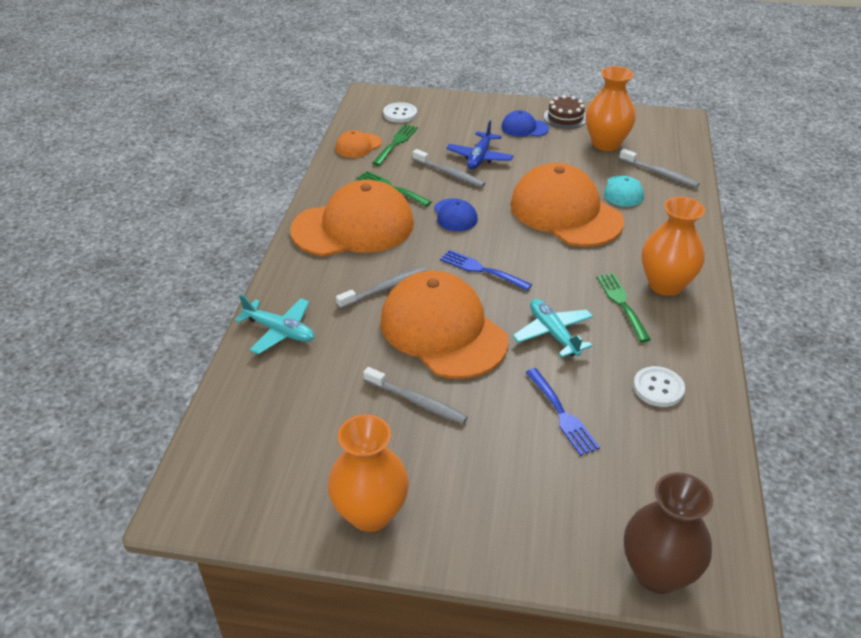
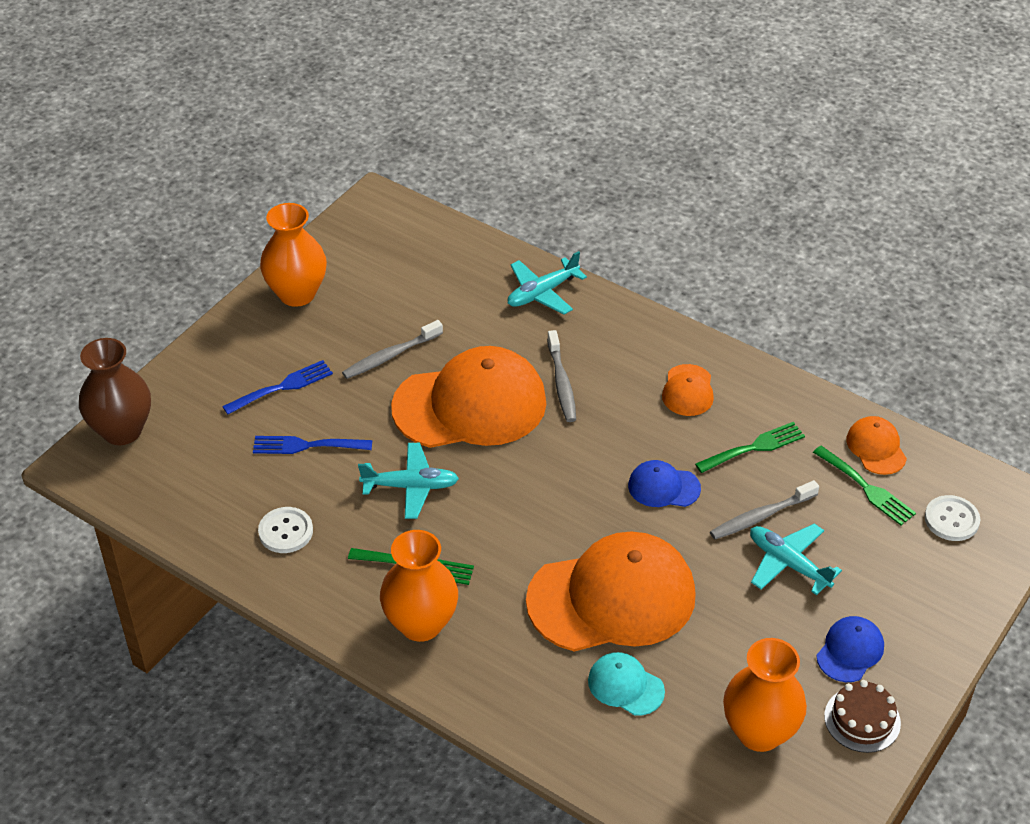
camera: 115 degrees right, 5 degrees up
orange cap [290,180,414,256] -> orange cap [662,364,714,416], size x0.45
blue fork [440,250,532,291] -> blue fork moved to [222,360,333,414]
blue plane [446,120,514,169] -> turquoise plane [750,524,842,595]
grey toothbrush [619,149,700,188] -> none

